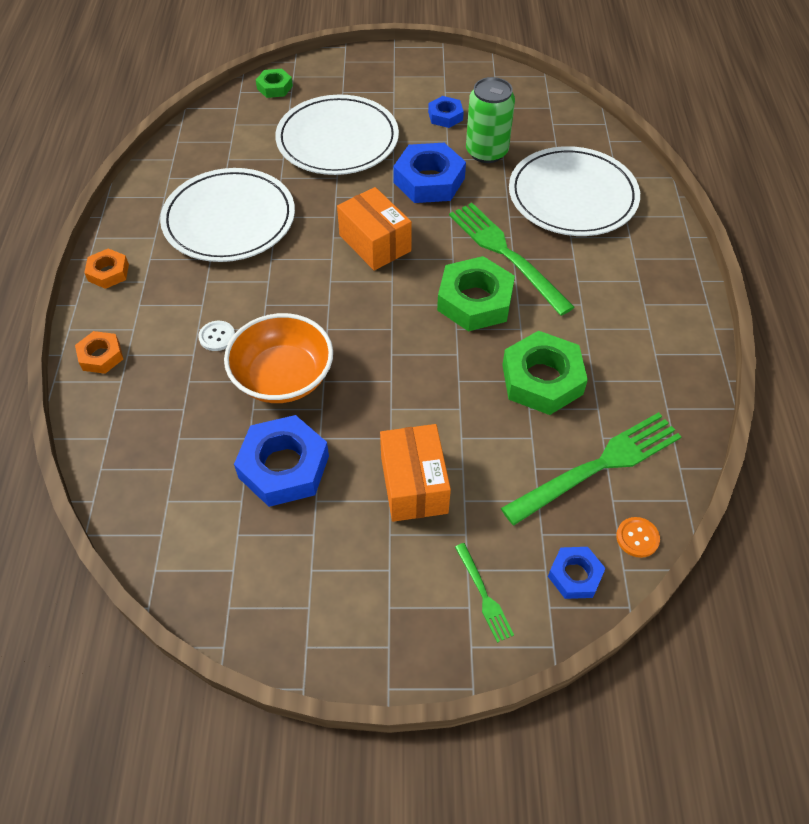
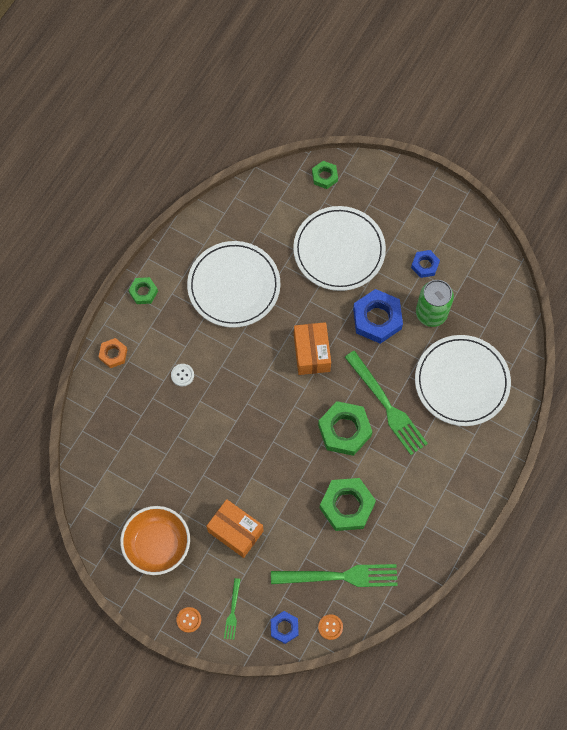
camera: 30 degrees right, 15 degrees up
orange nut [84,249,129,289] -> green nut [129,277,158,304]
orange bowl [224,313,333,403] -> orange bowl moved to [120,506,190,575]
blue nut [234,415,329,507] -> none
orange box [380,424,451,522] -> orange box turned 75 degrees counterclockwise [206,499,263,558]
green fork [449,203,575,316] -> green fork turned 150 degrees clockwise [345,351,428,455]
none -> orange button [176,607,201,633]

